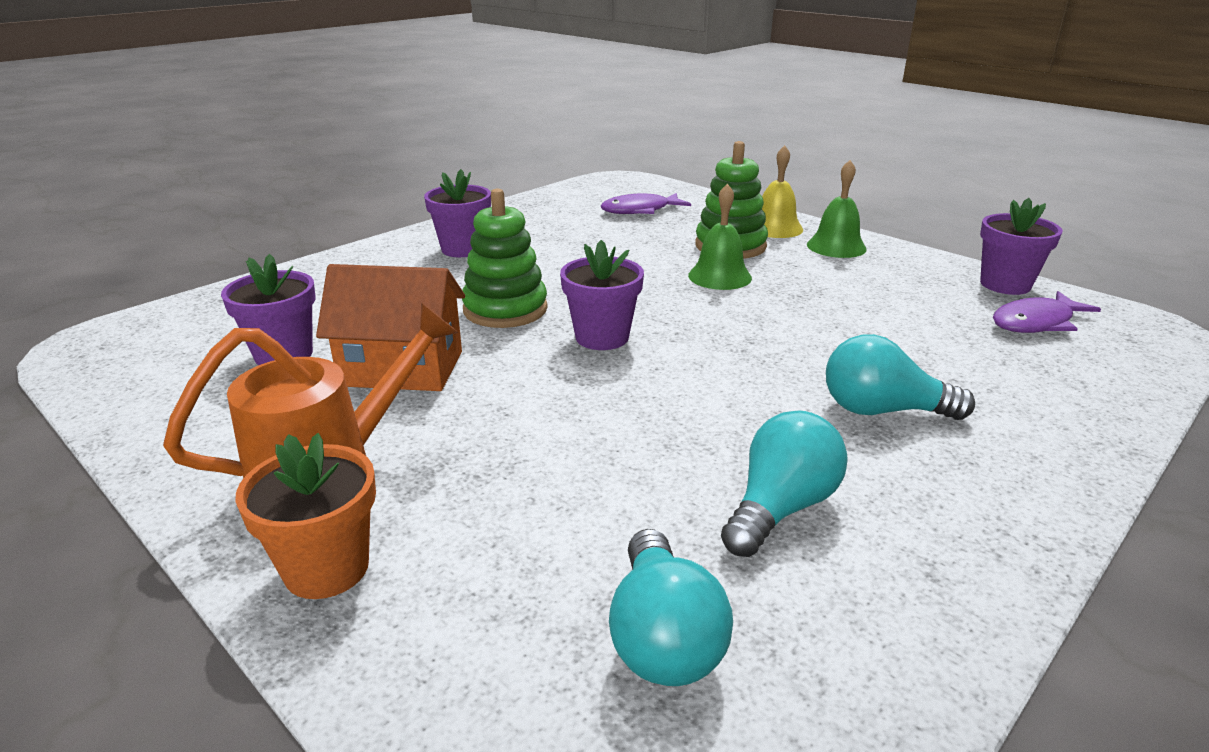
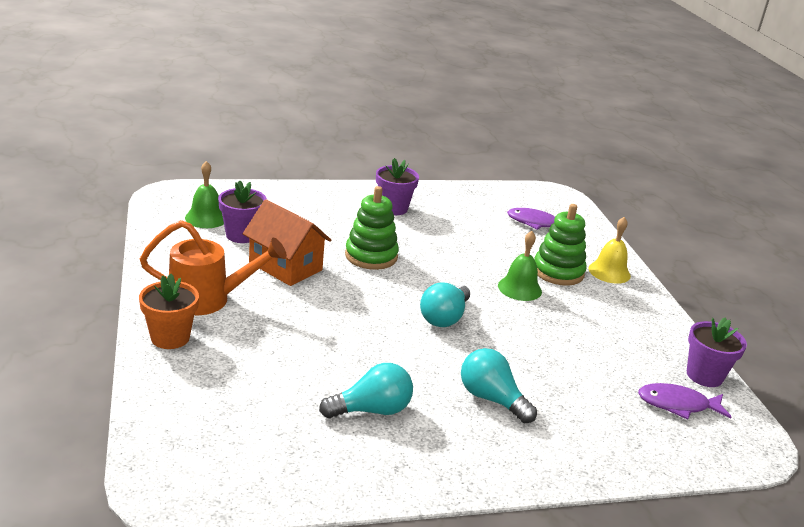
camera: 30 degrees right, 0 degrees up
purple flower pot [560,240,644,350] -> none
turquoise light bulb [609,529,733,686] -> turquoise light bulb moved to [420,283,470,327]
green bell [807,160,867,258] -> green bell moved to [185,161,224,228]

